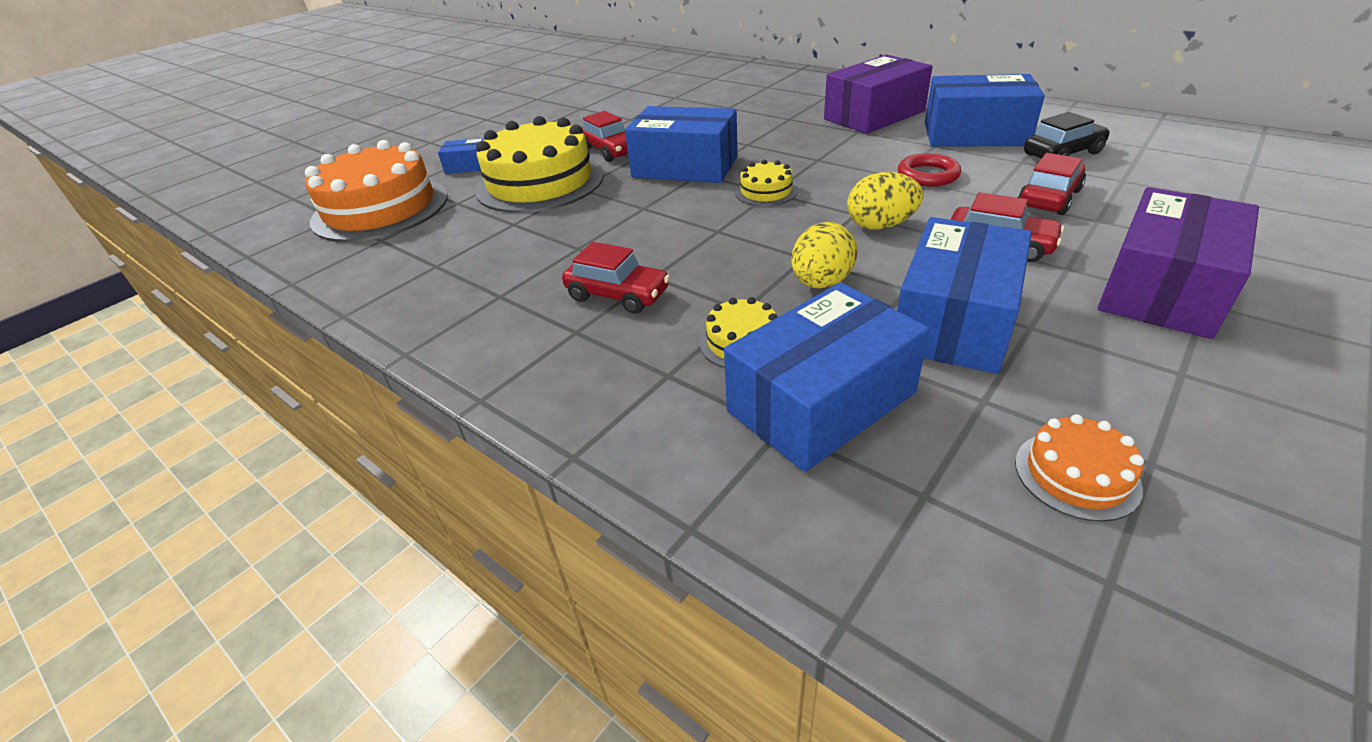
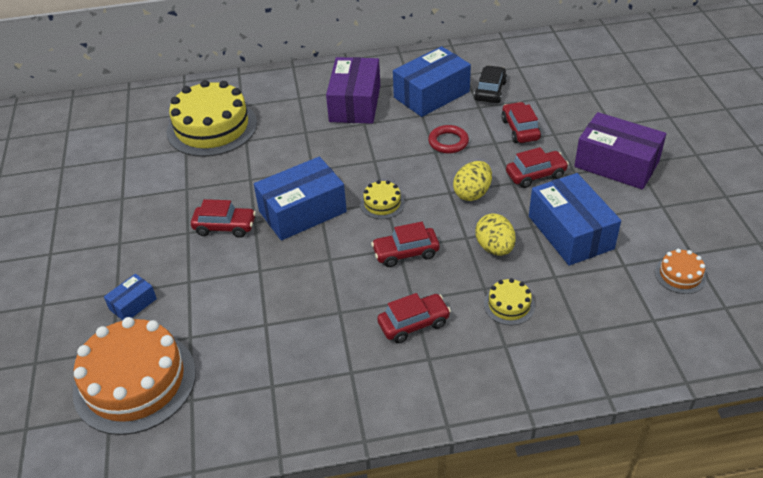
camera: 50 degrees left, 5 degrees up
yellow cake [475,116,604,213] -> yellow cake moved to [167,80,257,157]
blue box [724,282,929,472] -> none
purple box [1098,187,1259,339] -> purple box turned 45 degrees counterclockwise [574,112,666,189]
none -> red car [371,222,440,267]

